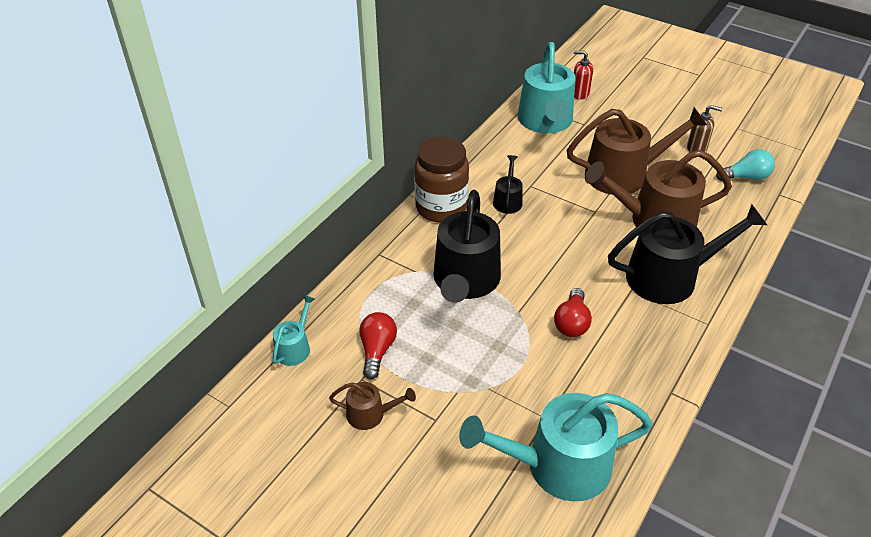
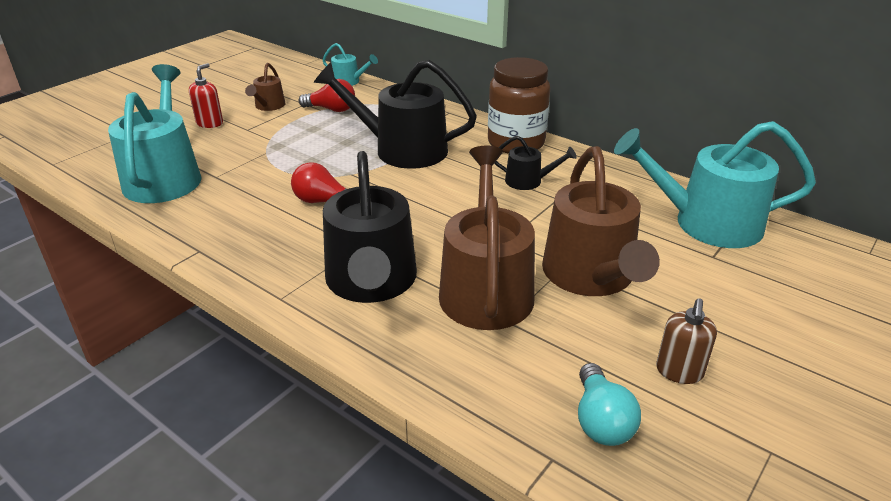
camera: 95 degrees right, 10 degrees down
red soap dispenser [574,51,593,100] -> red soap dispenser moved to [189,63,223,128]

